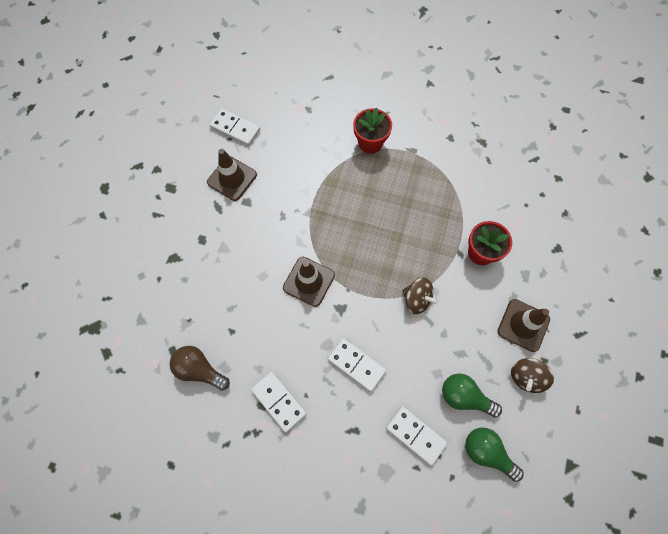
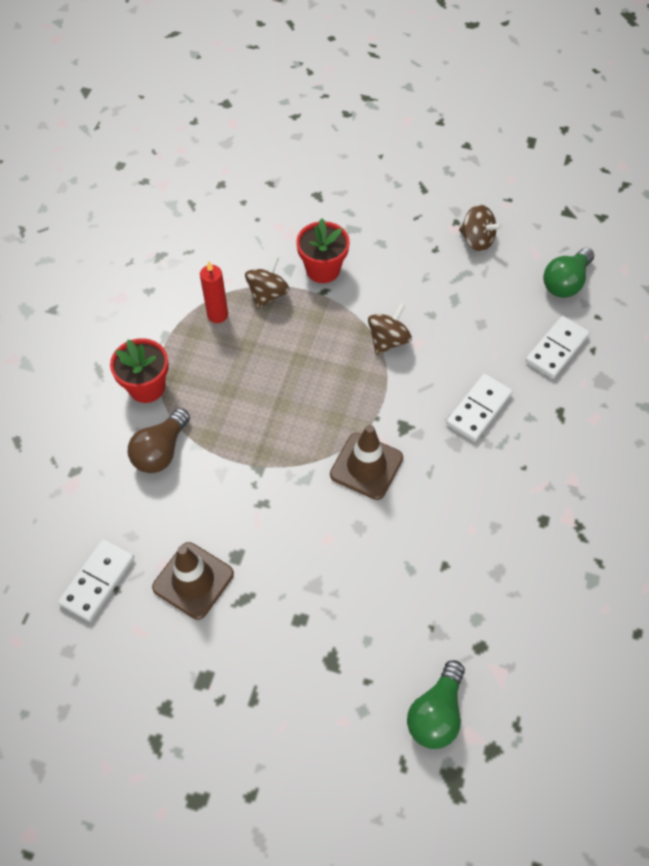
camera: 90 degrees left, 10 degrees down
brown light bulb [170,346,230,391] -> brown light bulb moved to [128,408,190,473]
white domino [251,372,306,432] -> none
green light bulb [442,373,502,417] -> green light bulb moved to [407,660,465,749]
brown traffic cone [497,299,550,352] -> none
none -> red candle [200,261,228,323]
none -> brown spinning top [245,256,290,309]

